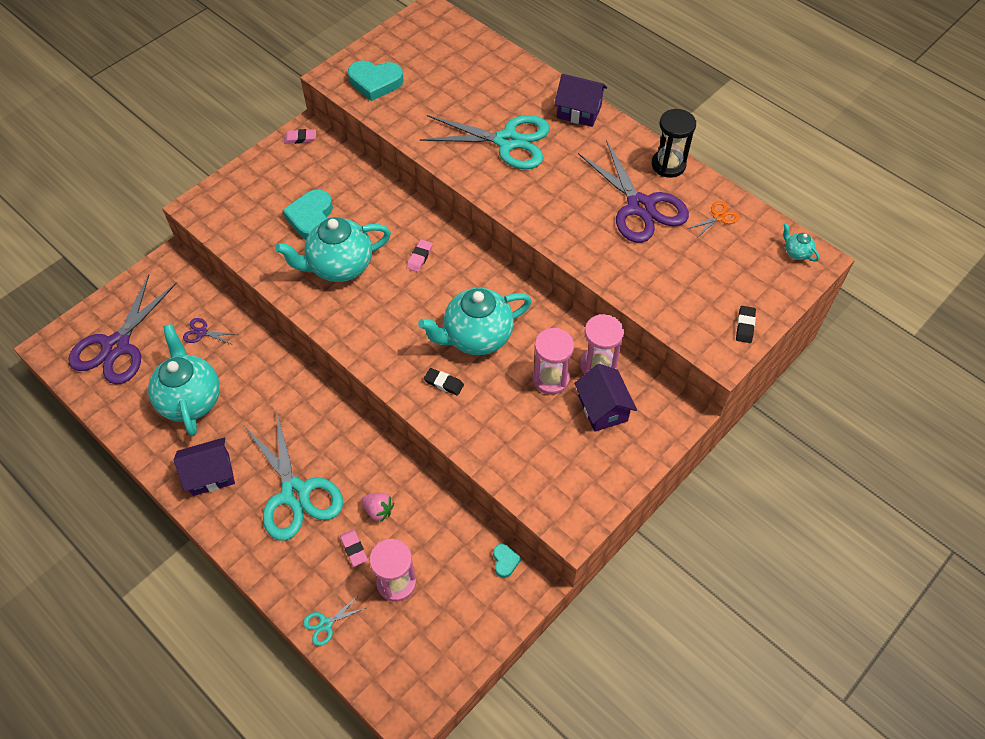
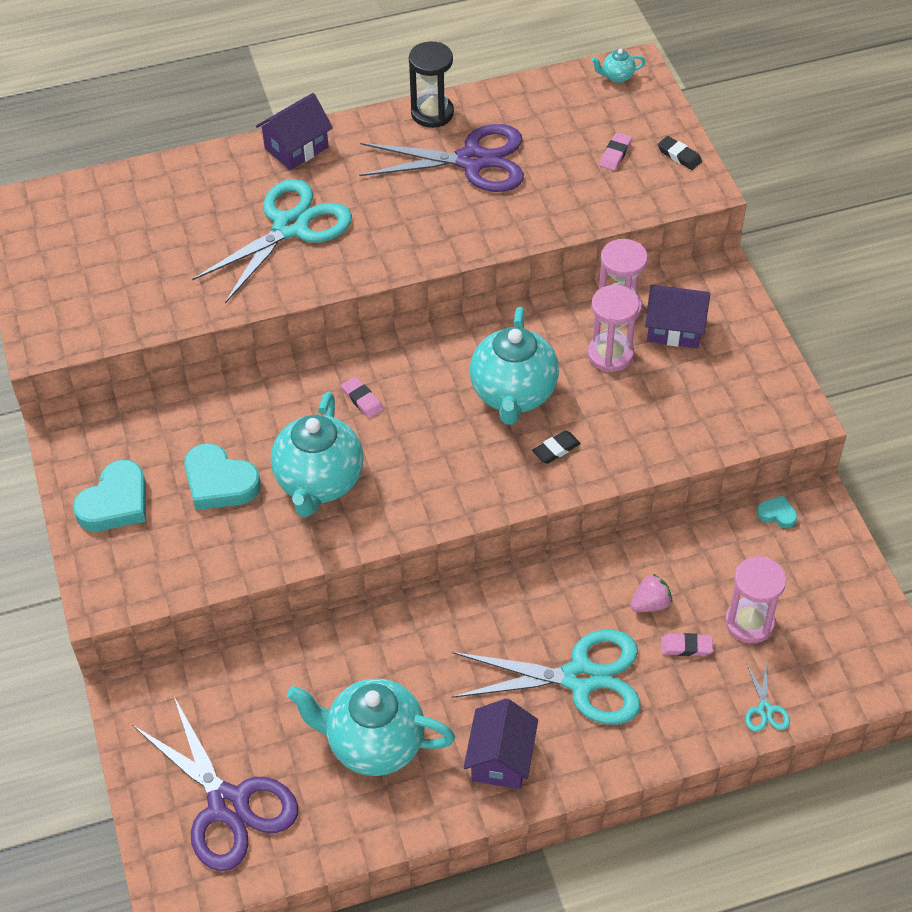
camera: 60 degrees left, 5 degrees down
purple scissors [183,318,235,345] -> none
pink eraser [284,129,316,144] -> pink eraser moved to [599,132,632,171]
turquoise heart [348,60,404,101] -> turquoise heart moved to [73,460,146,531]
orange scissors [687,201,739,239] -> none

